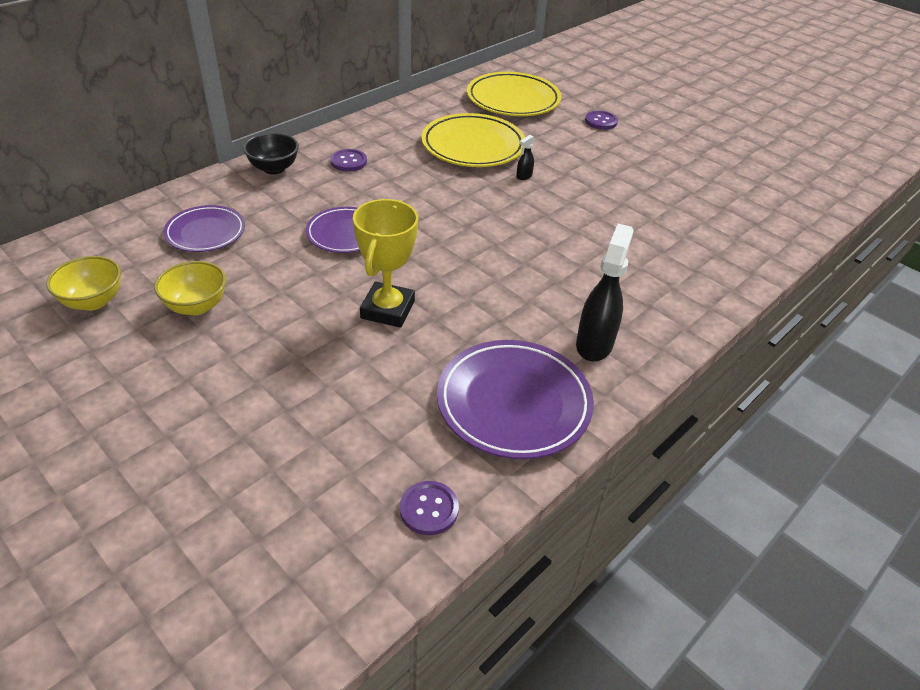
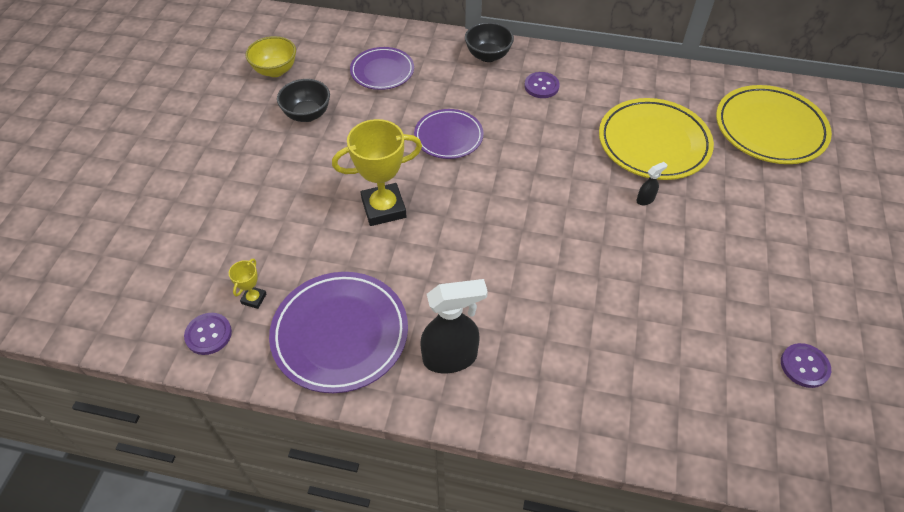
camera: 60 degrees right, 10 degrees up
yellow bowl [154,261,226,315] -> black bowl [277,79,330,122]
black spray bottle [516,135,536,180] -> black spray bottle turned 135 degrees clockwise [636,162,667,205]
purple button [585,110,618,130] -> purple button moved to [781,343,831,388]
none -> yellow trophy [229,259,266,309]

